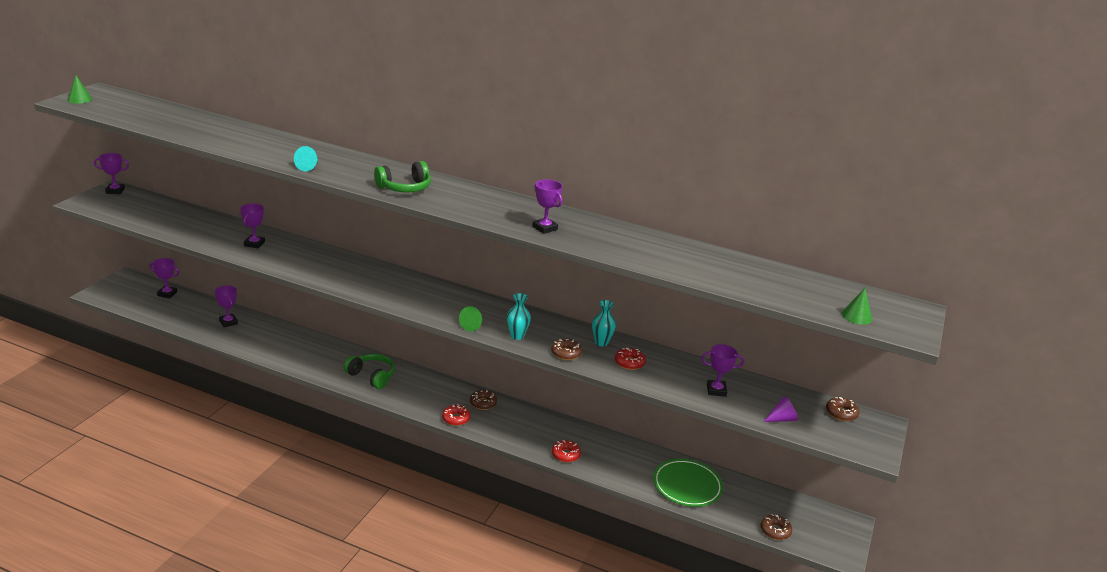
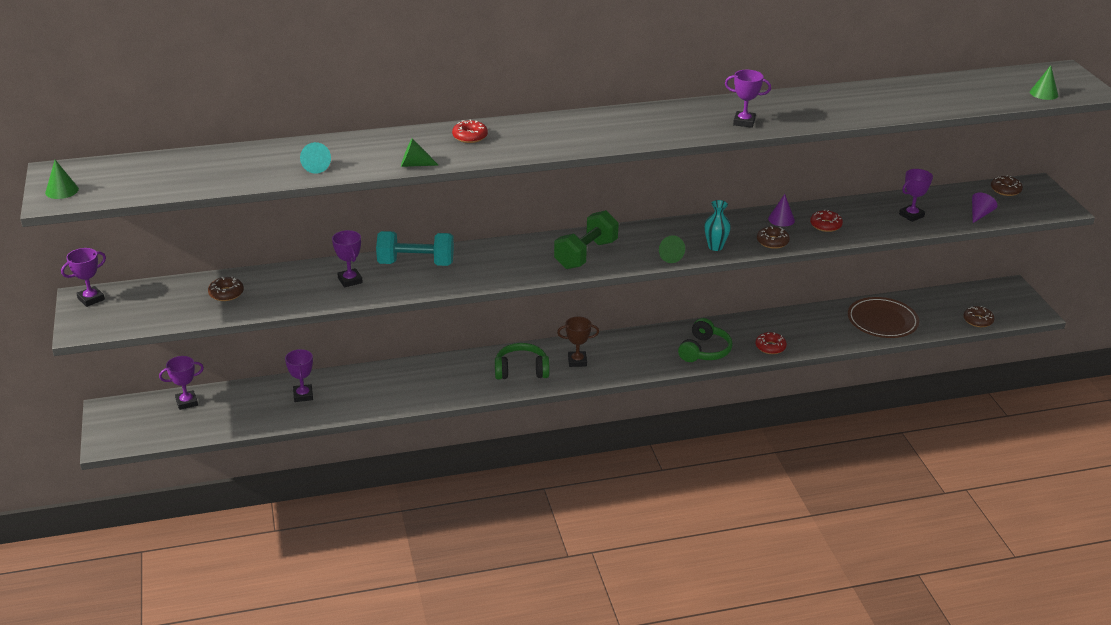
camera: 35 degrees left, 5 degrees up
purple trophy [215,286,238,327] -> purple trophy turned 60 degrees clockwise [285,349,313,402]
turquoise cone [294,146,318,171] -> turquoise cone moved to [300,142,331,174]
green headphones [374,161,431,193] -> green headphones moved to [678,318,733,362]
red donut [442,404,470,426] -> red donut moved to [452,119,488,143]
brown donut [470,390,497,410] -> brown donut moved to [208,277,244,301]
turquoise vase [592,300,616,346] -> purple cone [768,194,795,227]
green plate [653,459,723,507] -> brown plate [848,297,919,338]
none -> turquoise dumbbell [376,231,454,266]
none -> green cone [401,138,438,167]
none -> green dumbbell [554,210,619,269]
none -> brown trophy [557,316,599,367]

